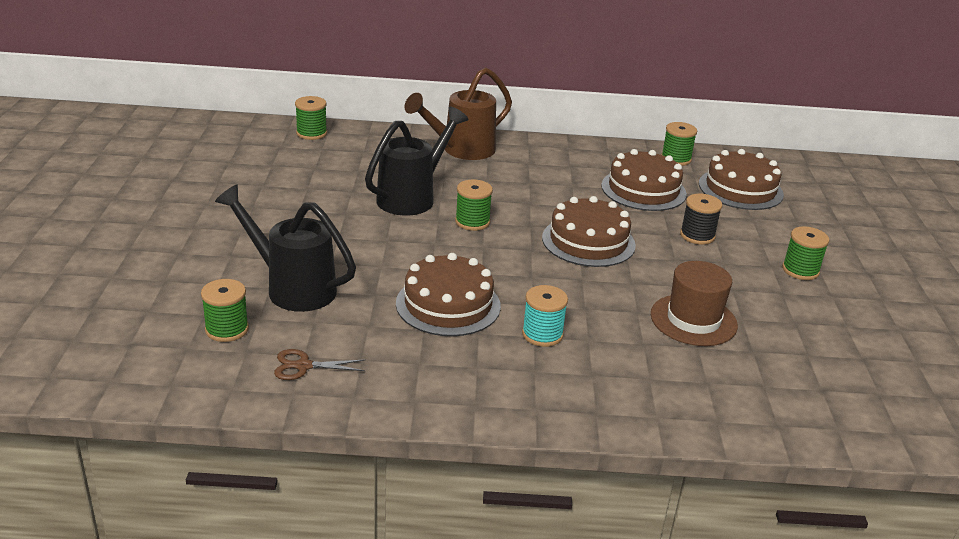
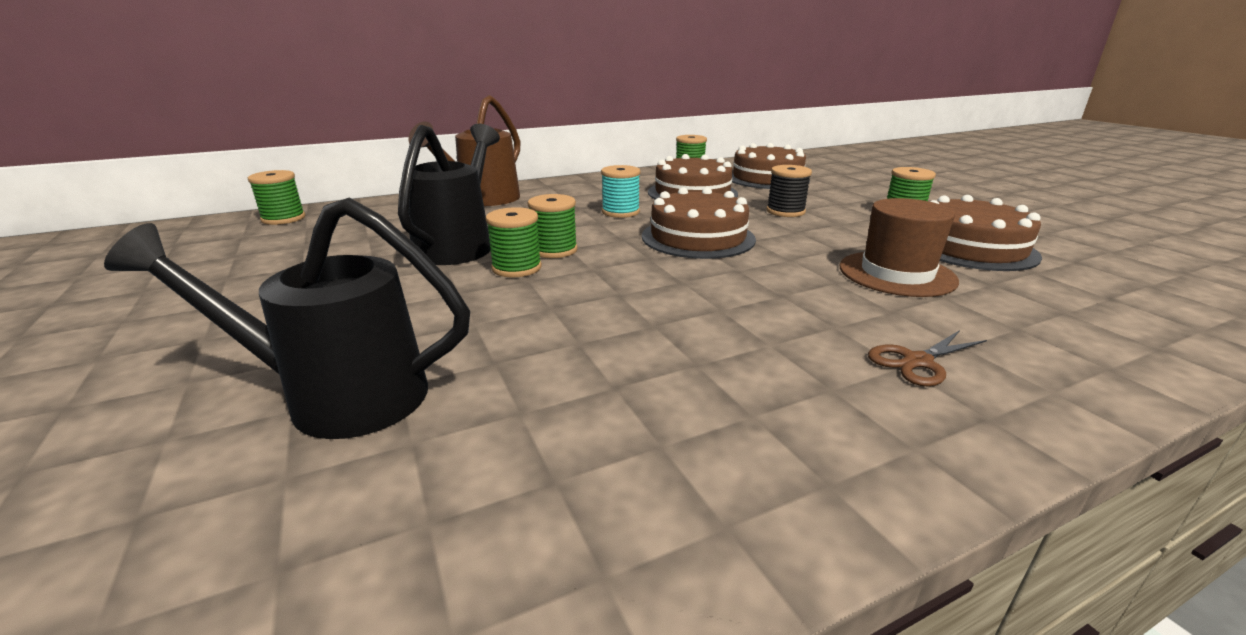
camera: 25 degrees left, 5 degrees down
green spool [201,279,249,342] -> green spool moved to [486,207,542,277]
brown scissors [274,349,365,380] -> brown scissors moved to [868,330,987,386]
brown cake [396,253,501,336] -> brown cake moved to [930,195,1042,271]
turquoise spool [522,285,568,347] -> turquoise spool moved to [601,165,640,218]

